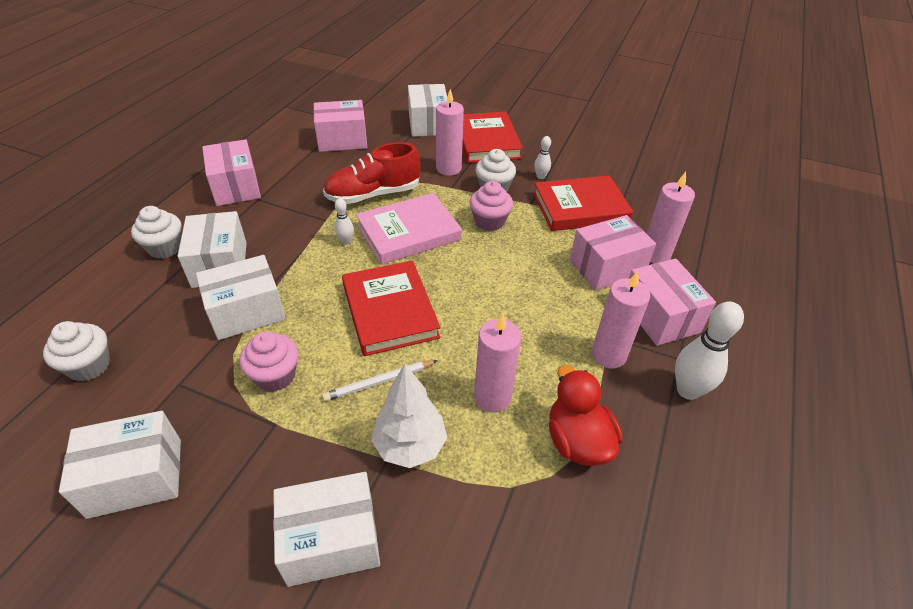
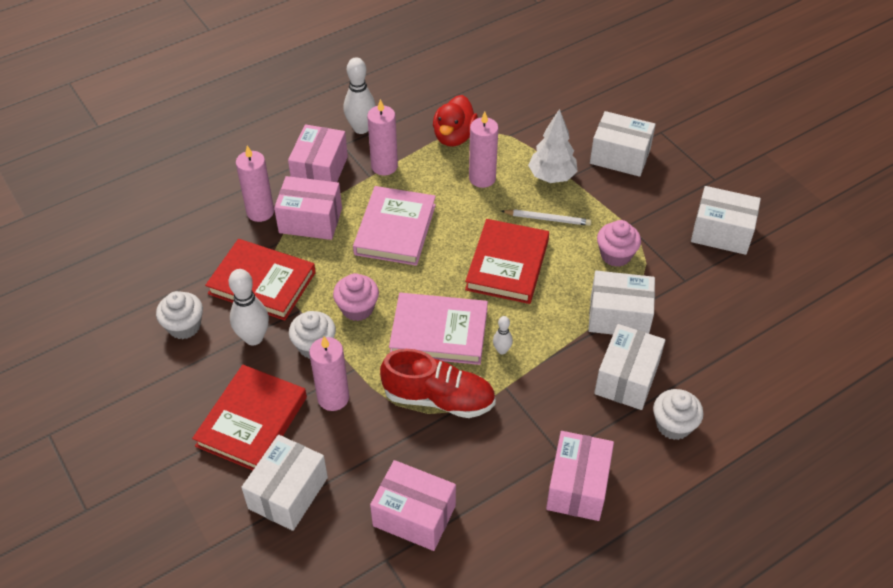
camera: 145 degrees left, 5 degrees up
white cupcake [43,321,110,381] -> white cupcake moved to [156,291,203,339]
white bowling pin [534,136,551,179] -> white bowling pin [229,269,269,345], size x1.93
none -> pink book [353,186,436,266]

